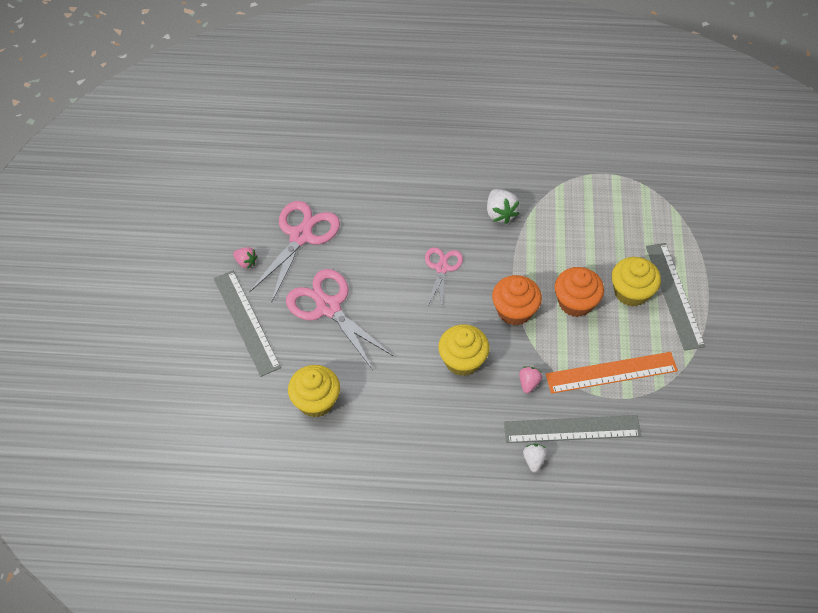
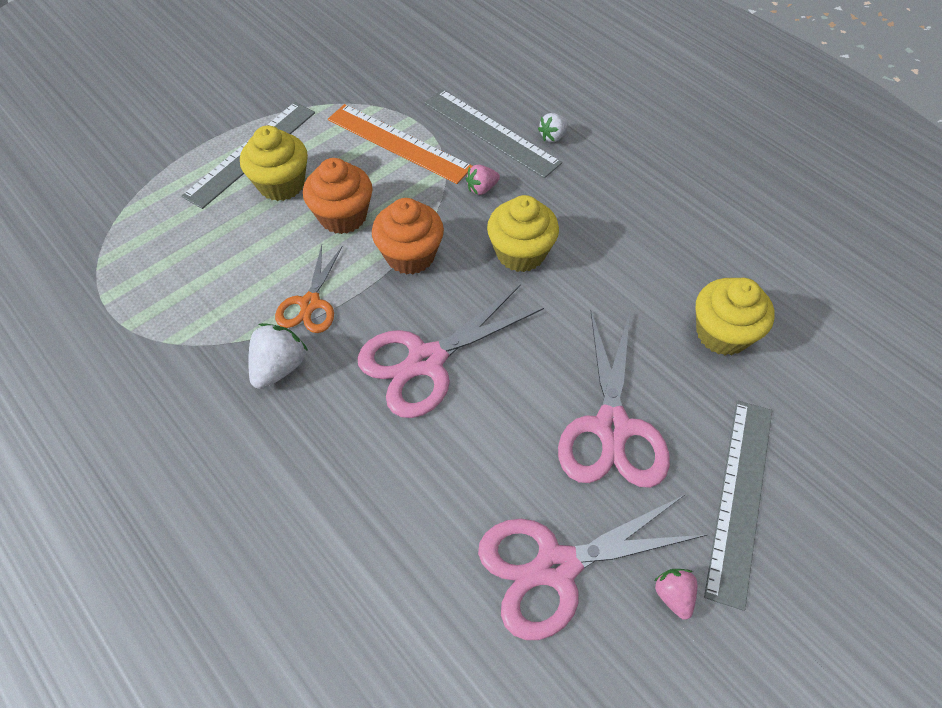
camera: 135 degrees left, 0 degrees up
pink scissors [425,247,463,308] -> pink scissors [357,284,544,418], size x1.67
none -> orange scissors [275,245,343,333]

